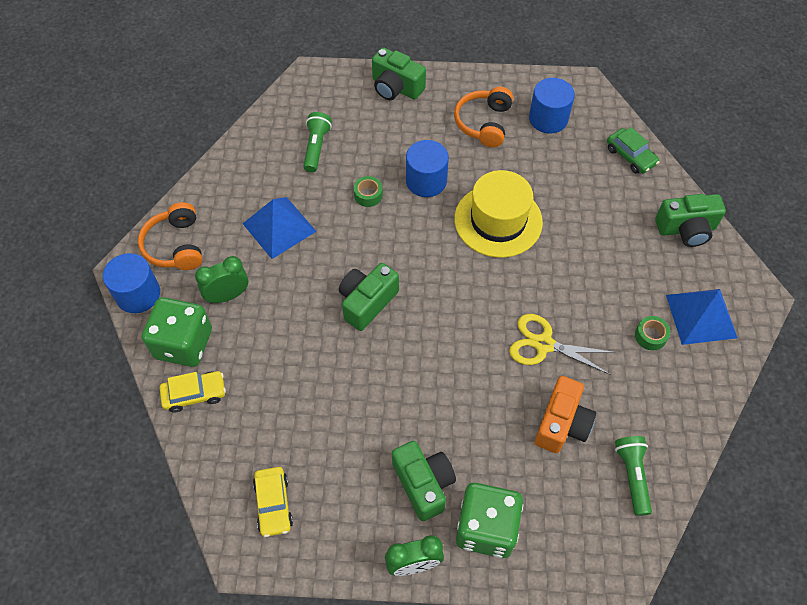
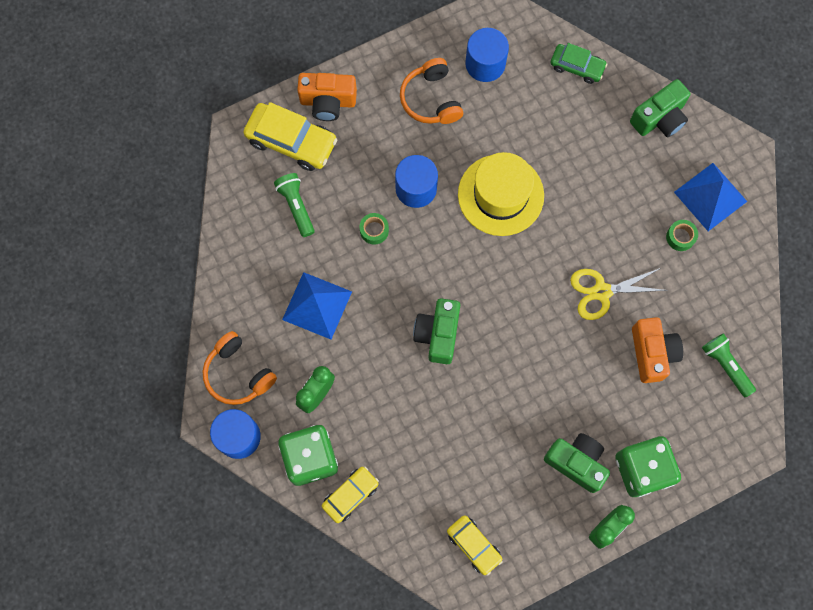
camera: 30 degrees left, 15 degrees up
green camera [372,47,426,100] -> orange camera [297,73,357,121]
none -> yellow car [243,102,337,171]

